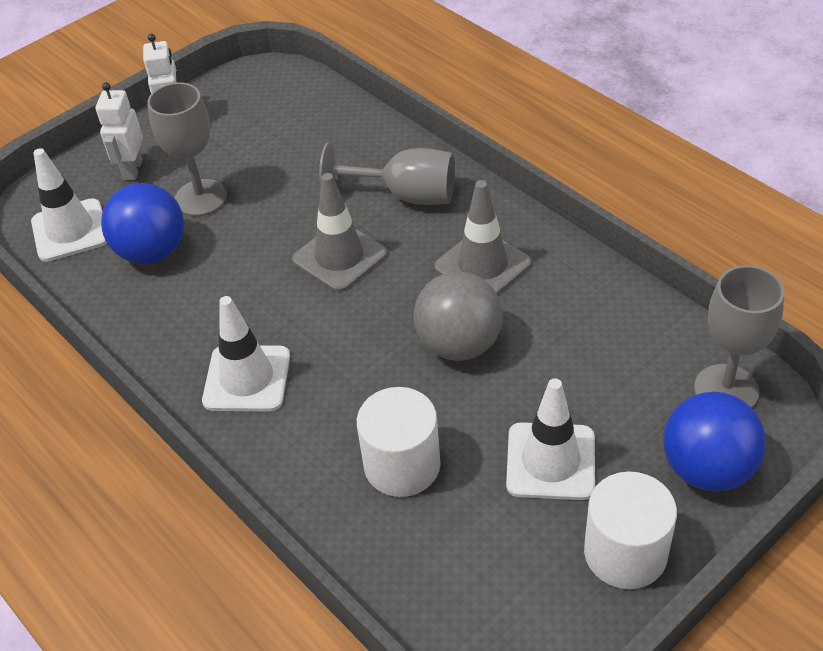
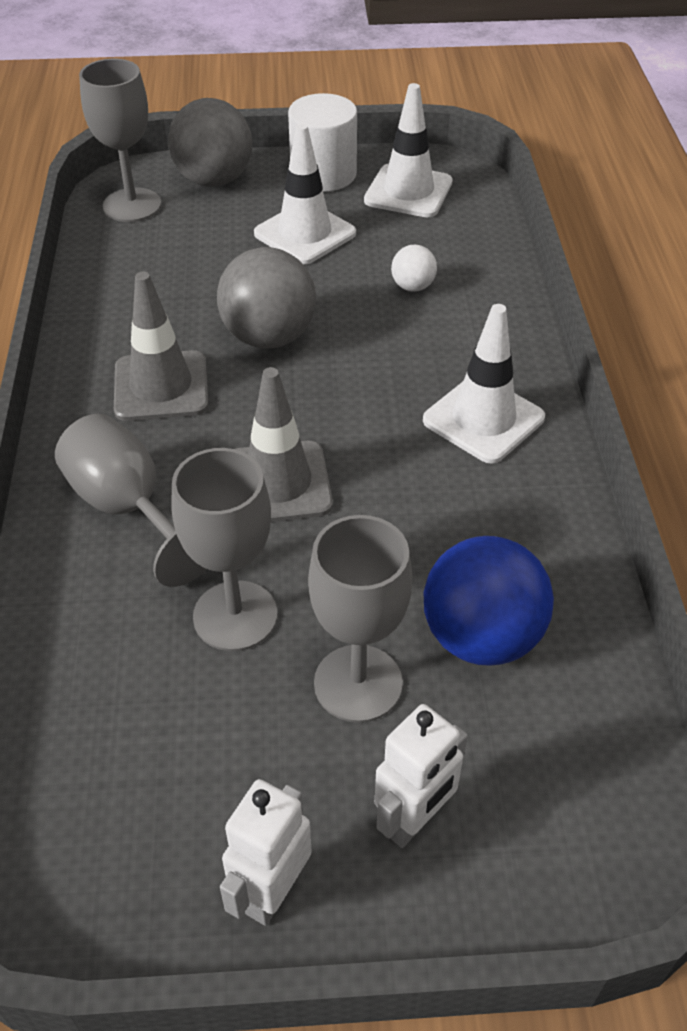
camera: 145 degrees left, 0 degrees up
white traffic cone [31,148,107,262] -> white traffic cone moved to [364,83,453,217]
white cylinder [357,387,441,497] -> white ball [391,245,437,292]
blue ball [663,392,766,492] -> grey ball [168,98,252,187]
none -> grey goblet [171,448,277,651]

